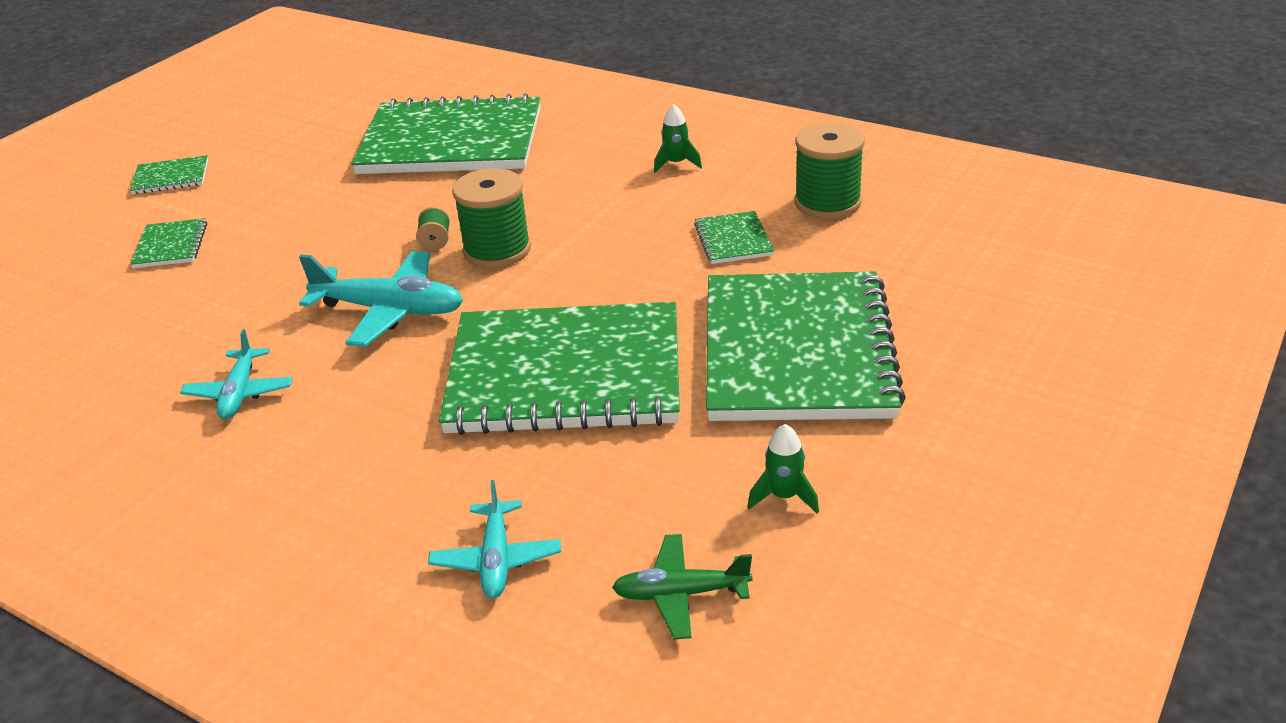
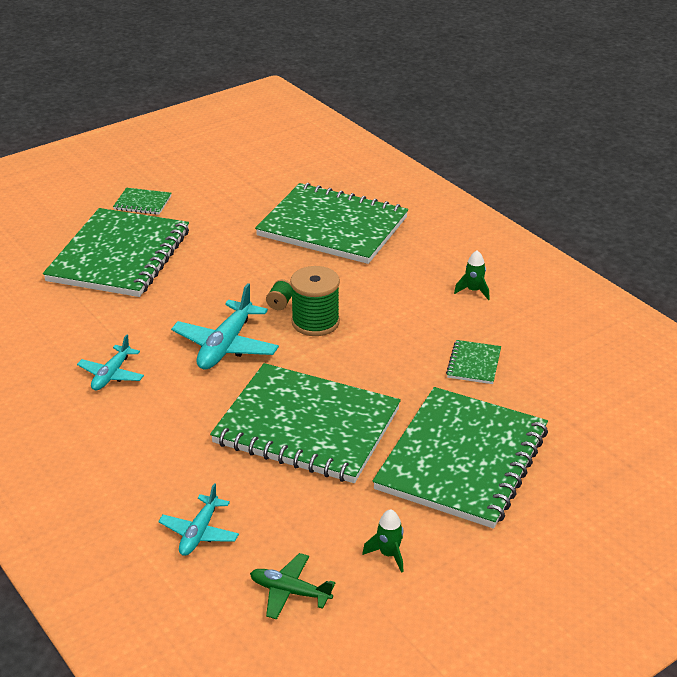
camera: 20 degrees right, 0 degrees up
green notebook [130,218,207,268] -> green notebook [43,208,189,297], size x2.48
turquoise plane [299,251,463,347] -> turquoise plane turned 75 degrees clockwise [171,283,279,370]
green spool [795,123,865,219] -> none

